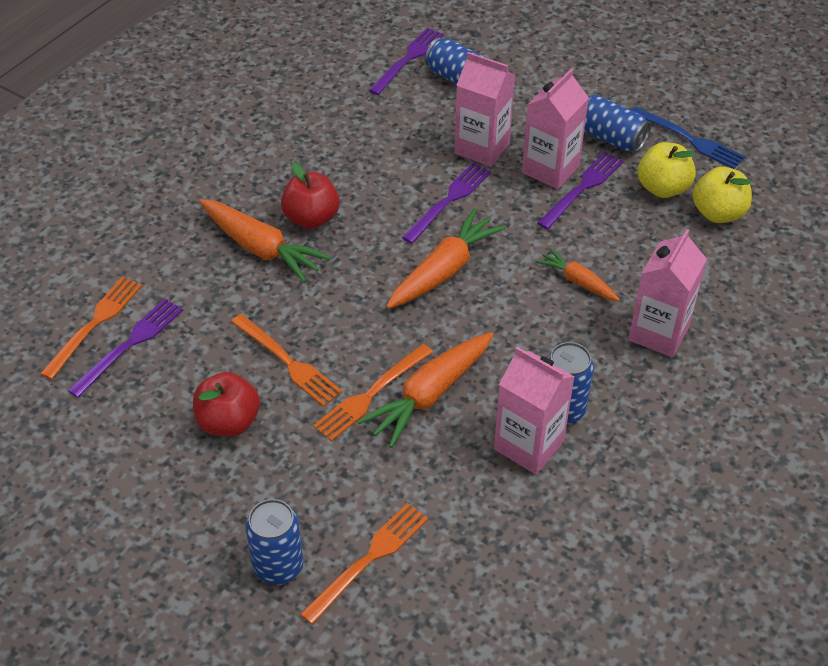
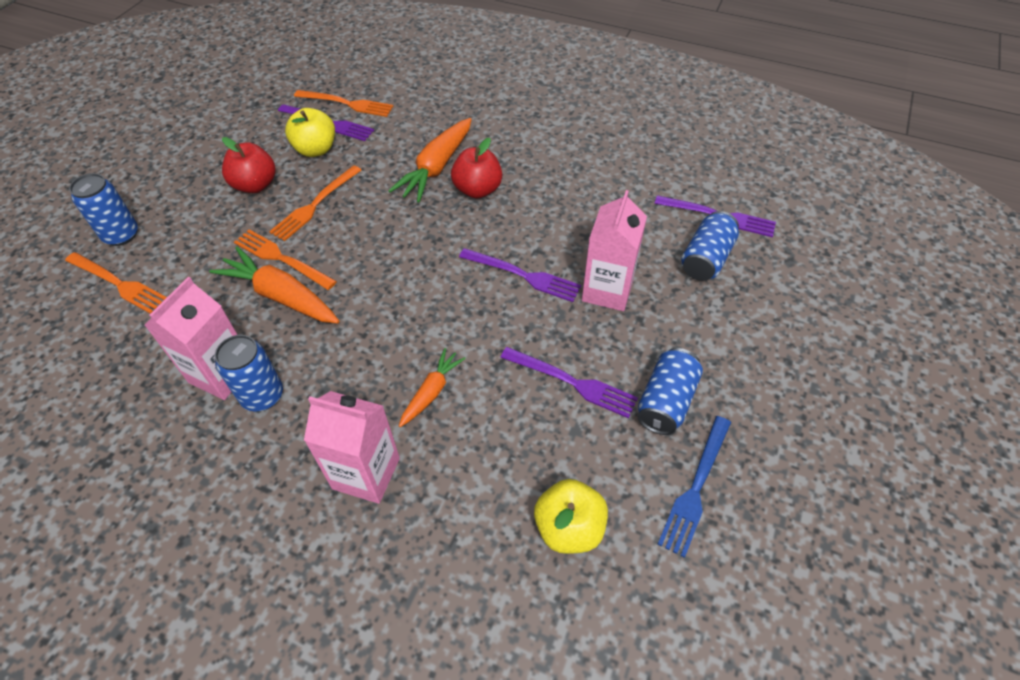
camera: 80 degrees right, 5 degrees up
orange carrot [386,208,506,309] -> none
pink carton [522,68,589,189] -> none
yellow apple [638,142,696,198] -> yellow apple moved to [285,108,335,157]

